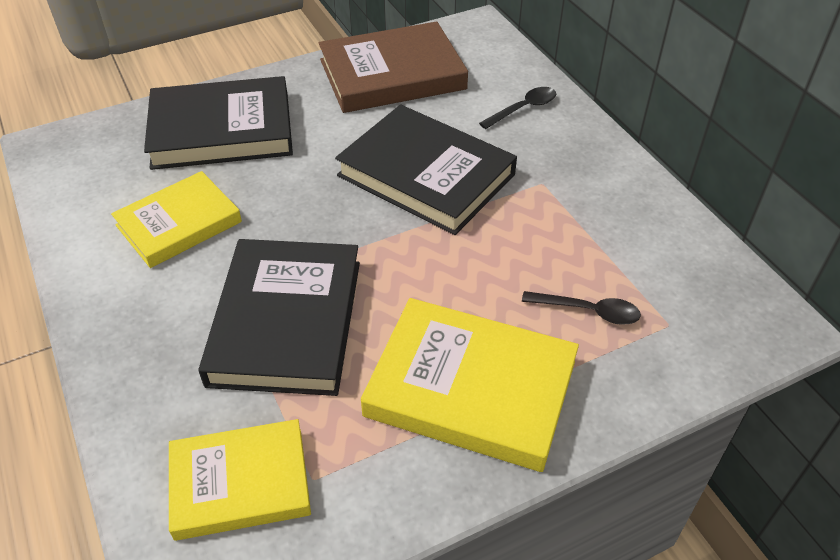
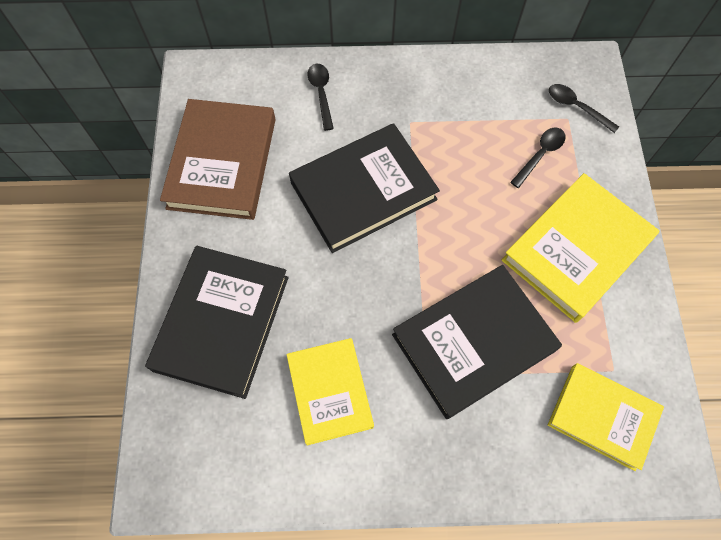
camera: 65 degrees left, 20 degrees up
yellow book [169,419,311,541] -> yellow book turned 75 degrees counterclockwise [548,363,664,471]
black book [199,239,360,396] -> black book turned 60 degrees counterclockwise [392,265,562,419]
none -> black spoon [549,84,619,133]

